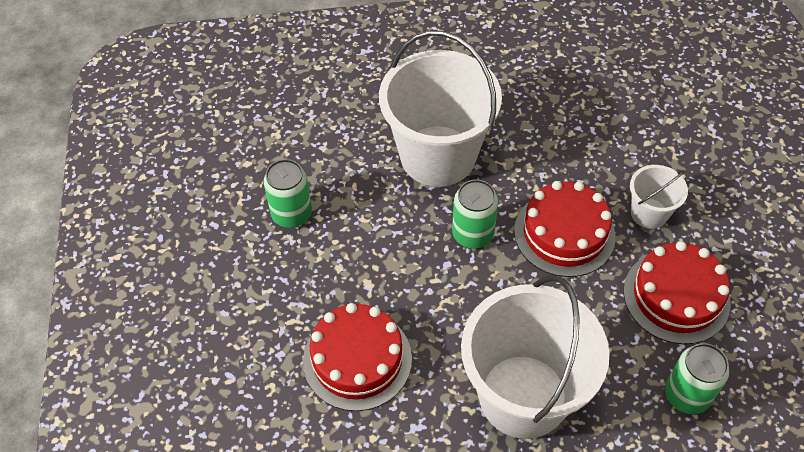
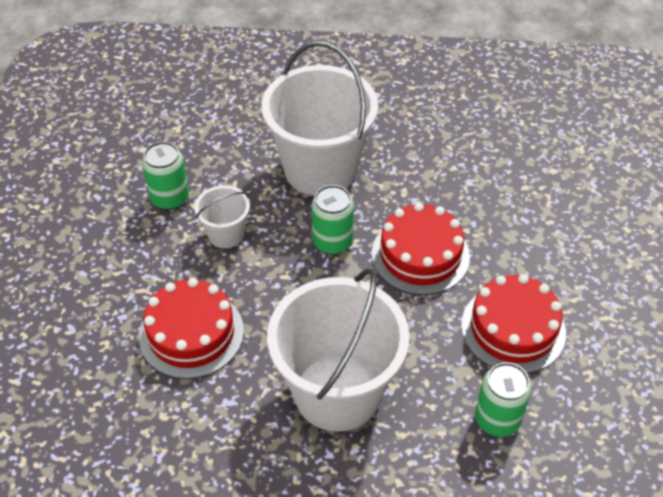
camera: 10 degrees right, 5 degrees down
white bucket [630,165,688,229] -> white bucket moved to [194,185,250,248]

